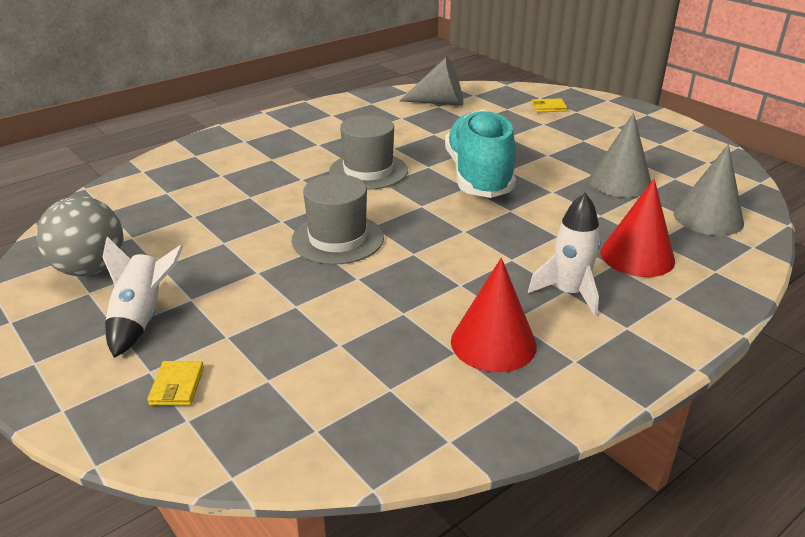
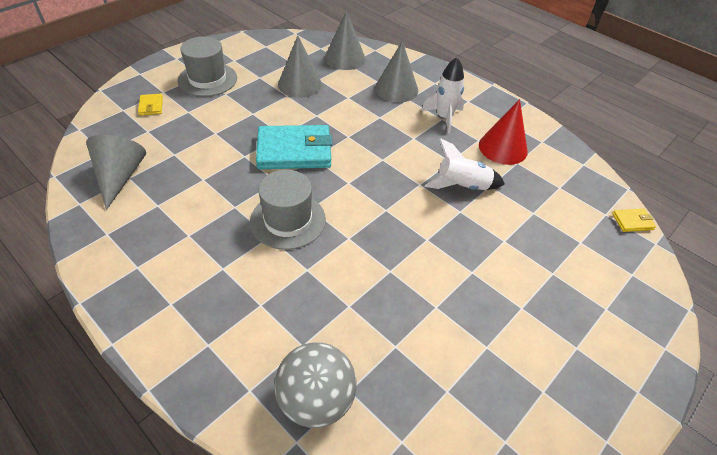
camera: 100 degrees left, 15 degrees up
grey ball [36,196,123,276] -> grey ball moved to [274,342,357,428]
white rocket [103,237,183,358] -> white rocket moved to [425,138,505,190]
yellow wallet [147,361,204,406] -> yellow wallet moved to [612,209,656,232]
grey hat [291,174,384,264] -> grey hat moved to [178,37,237,97]
turquoise shoe [445,109,516,198] -> turquoise wallet [256,125,332,169]
red cone [600,179,675,277] -> grey cone [375,41,418,102]

